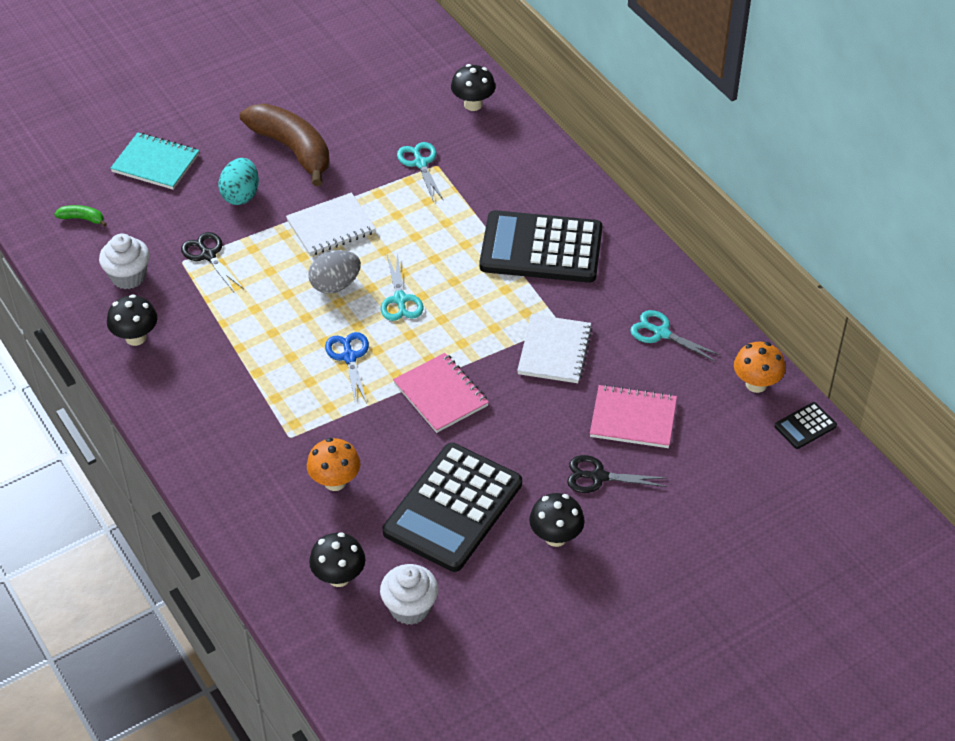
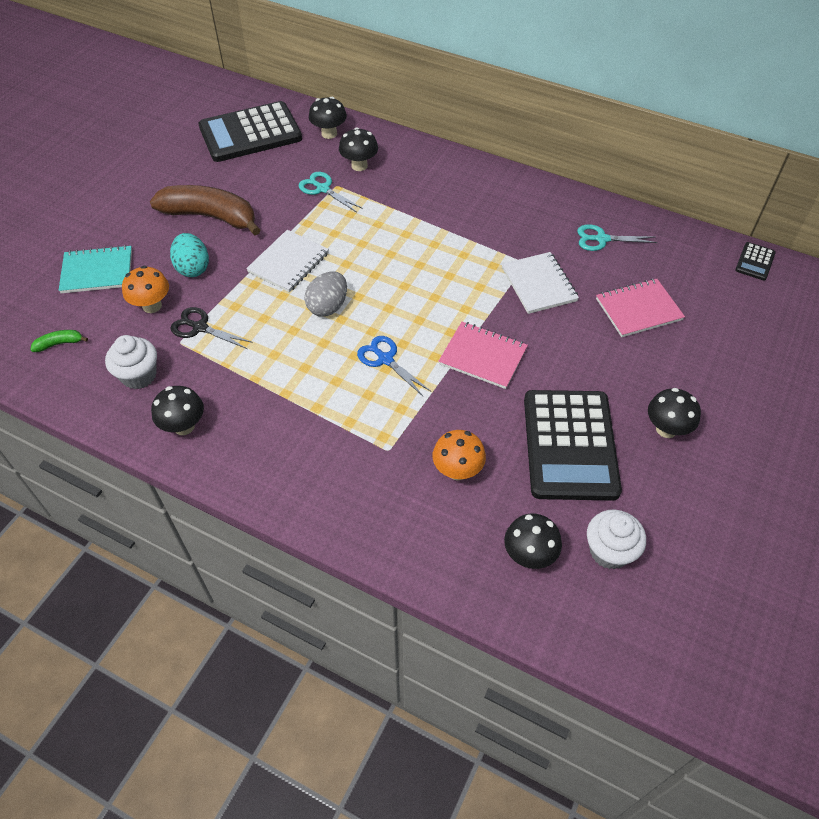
camera: 30 degrees left, 5 degrees up
turquoise scissors [381,253,424,321] -> none
black calculator [480,210,603,283] -> black calculator moved to [199,101,302,162]
black scissors [567,455,667,493] -> none
orange mushroom [734,342,785,393] -> orange mushroom moved to [122,266,169,313]
none -> black mushroom [339,127,378,171]

